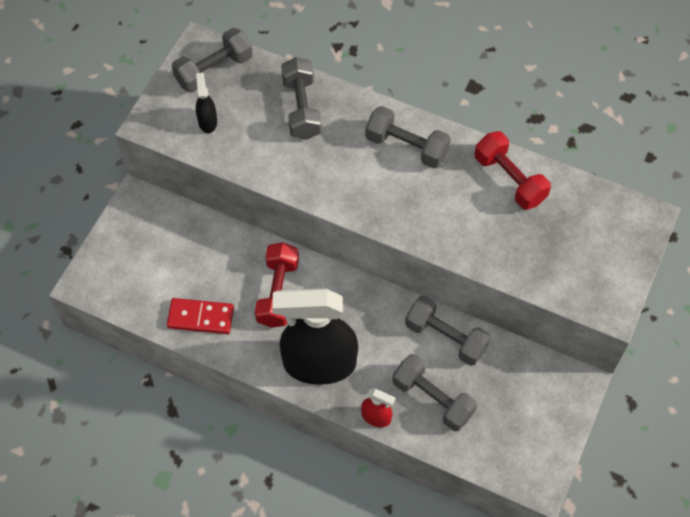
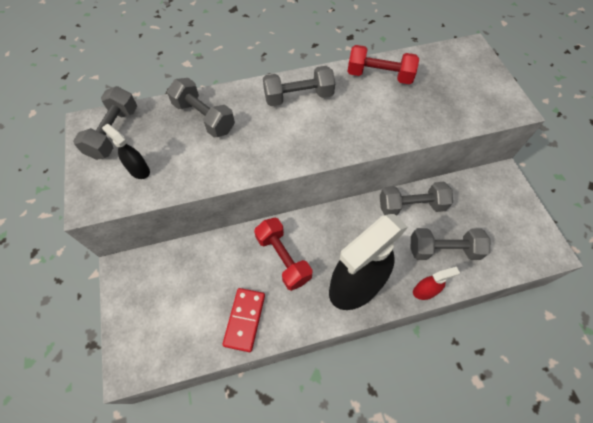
camera: 40 degrees left, 0 degrees up
red domino [167,298,234,334] -> red domino turned 45 degrees counterclockwise [222,288,265,352]

